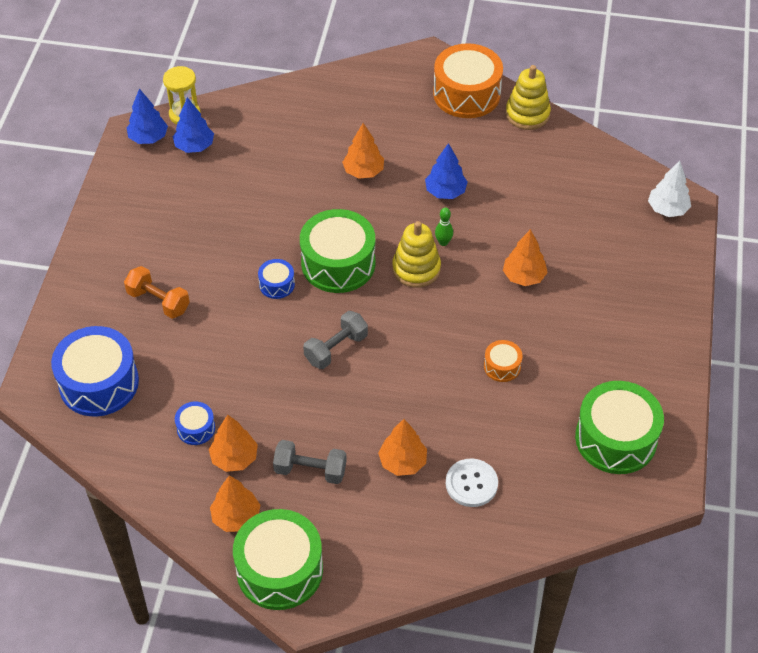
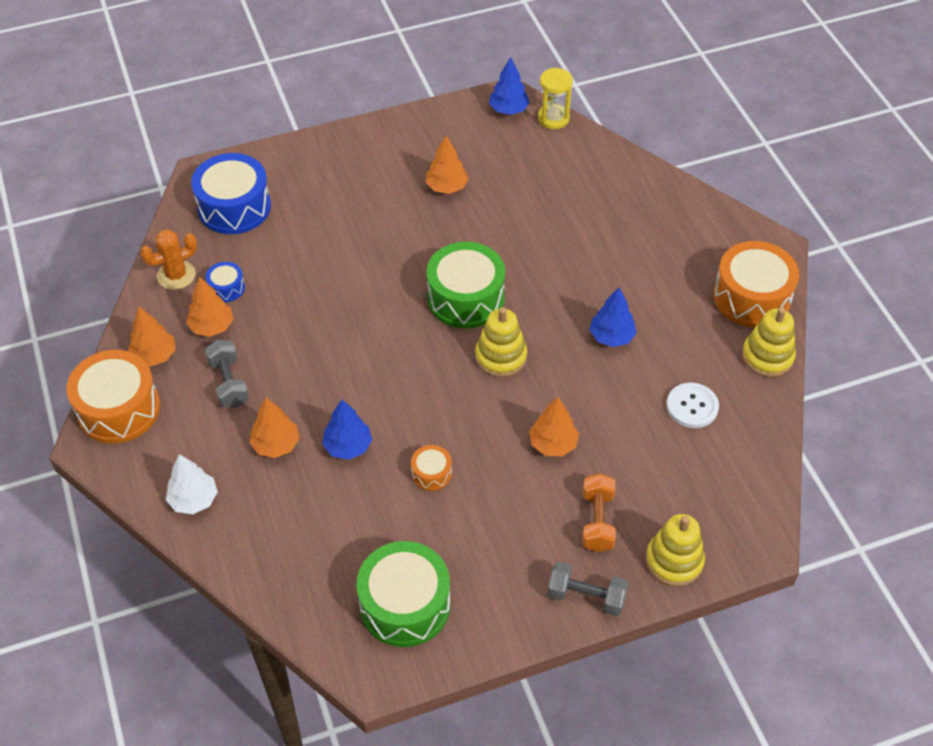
camera: 60 degrees right, 0 degrees up
orange dumbbell [124,266,190,319] -> orange dumbbell moved to [582,474,616,552]
blue tree [173,97,214,153] -> blue tree moved to [322,400,372,460]
green drum [233,509,323,610] -> orange drum [67,350,160,443]
blue drum [258,259,295,299] -> none
grey dumbbell [303,311,368,369] -> grey dumbbell moved to [547,561,629,616]
orange tree [342,123,384,179] -> orange tree moved to [426,136,468,194]
green bowling pin [435,208,453,246] -> none
white button [446,458,498,507] -> white button moved to [667,383,719,428]
white tree [648,161,691,217] -> white tree moved to [166,454,218,514]
none -> orange cactus [140,229,197,290]
none -> yellow stacking toy [646,514,705,586]

